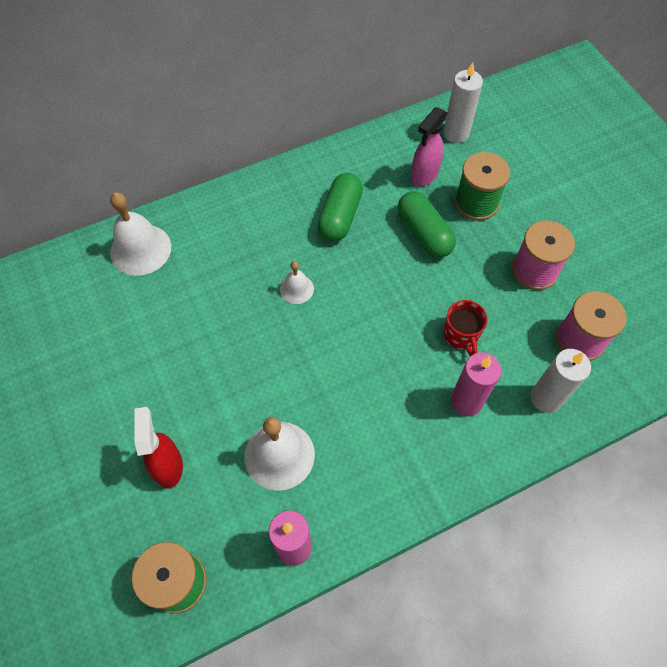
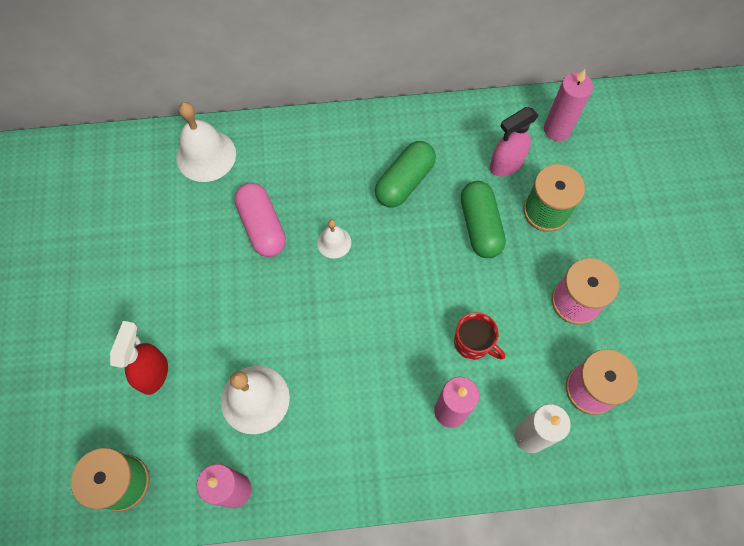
camera: 20 degrees right, 5 degrees up
white candle [443,62,483,143] -> pink candle [544,69,593,141]
red mug [443,300,488,356] -> red mug turned 60 degrees counterclockwise [454,312,505,360]
none -> pink capsule [234,183,286,257]

